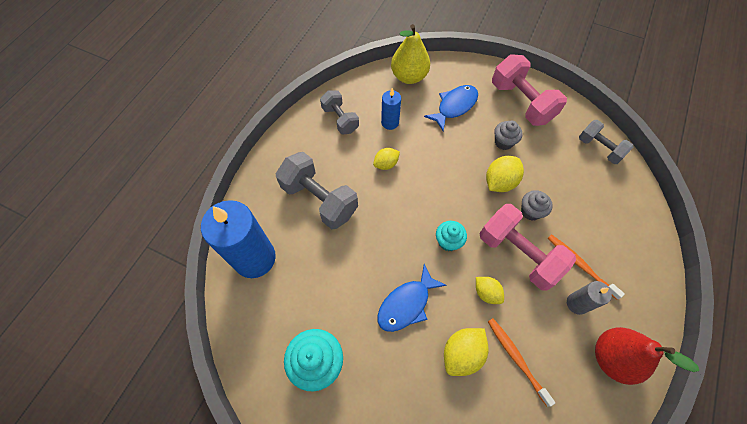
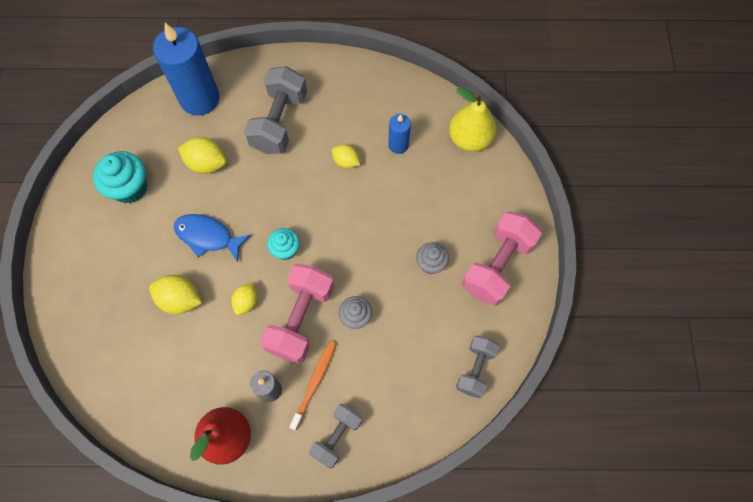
camera: 65 degrees right, 5 degrees up
grey dumbbell [320,90,359,134] -> grey dumbbell moved to [309,404,362,469]
blue fish [424,85,478,131] -> none
yellow lemon [486,156,524,192] -> yellow lemon moved to [178,137,226,174]
orange toothbrush [488,318,555,407] -> none

